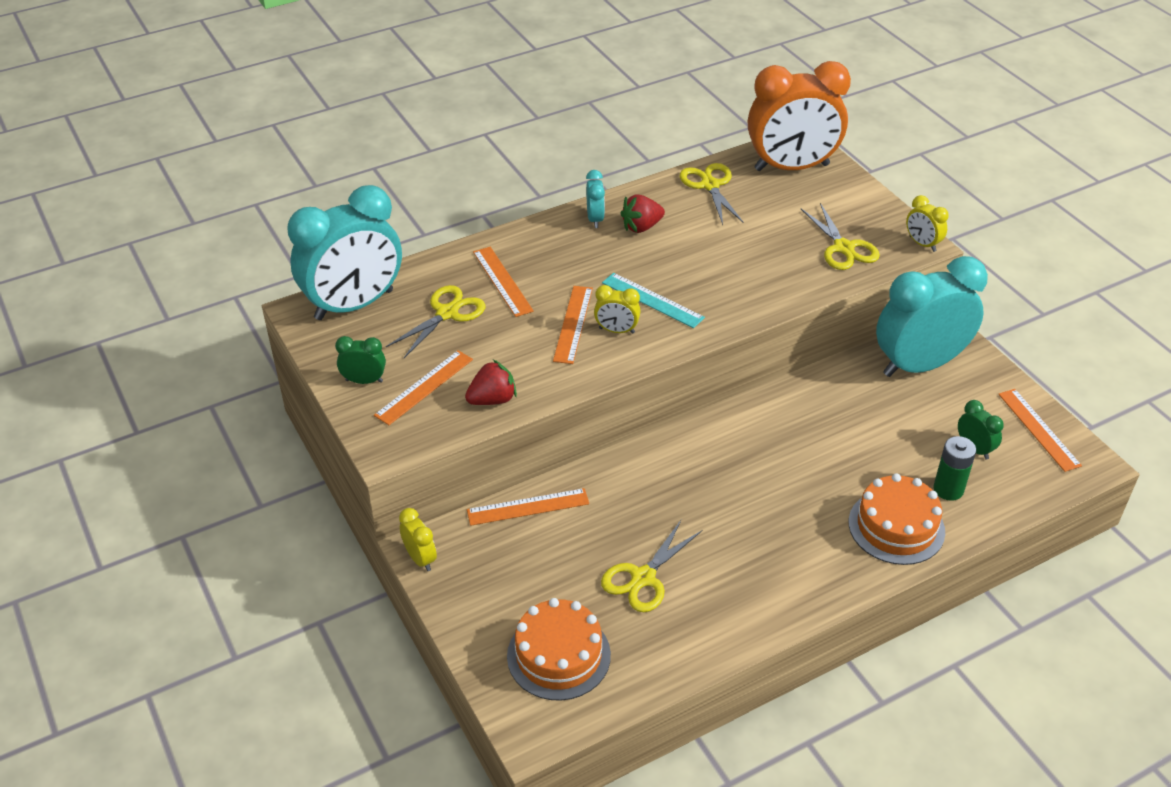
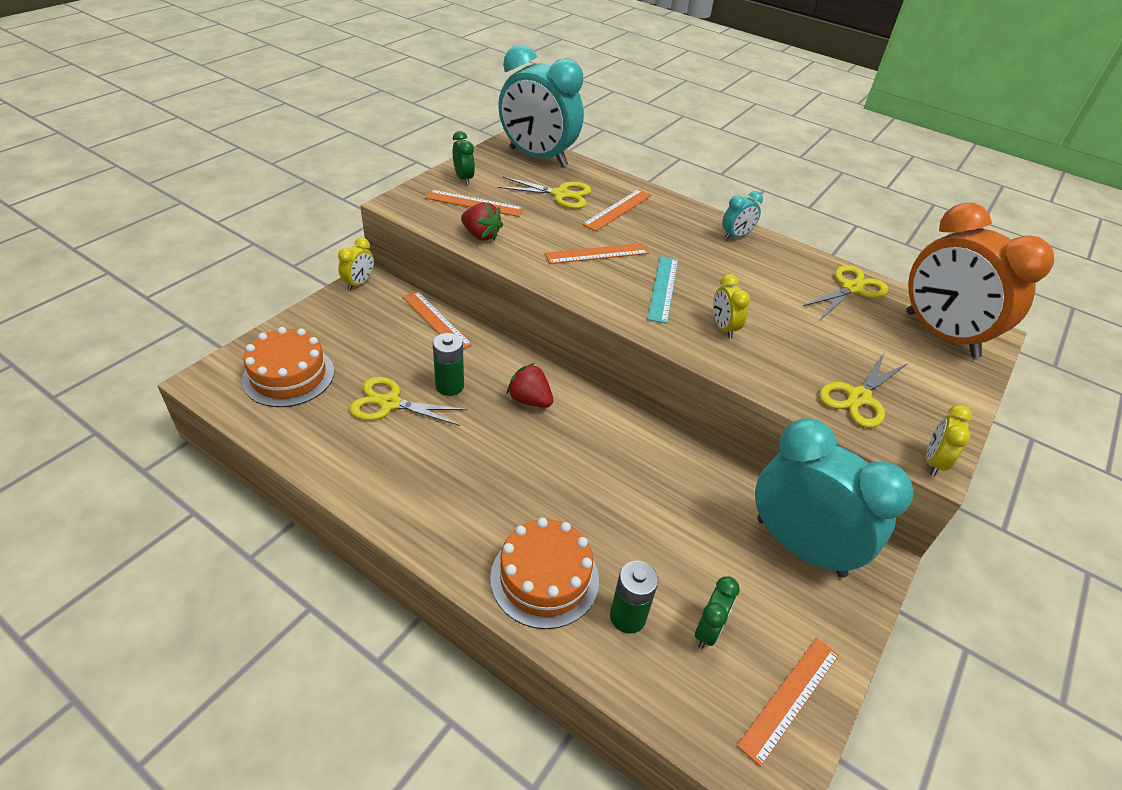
camera: 60 degrees right, 0 degrees up
yellow clock [594,285,641,334] -> yellow clock moved to [713,274,750,339]
red strawberry [620,194,665,233] -> red strawberry moved to [506,363,553,408]
none -> green battery [433,333,464,396]

